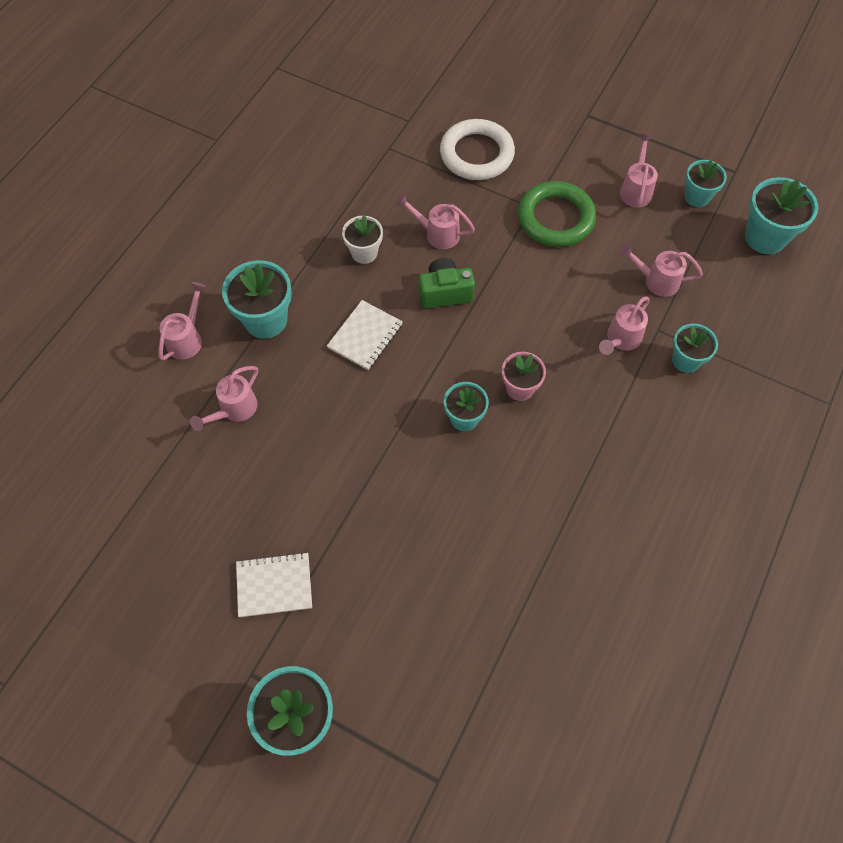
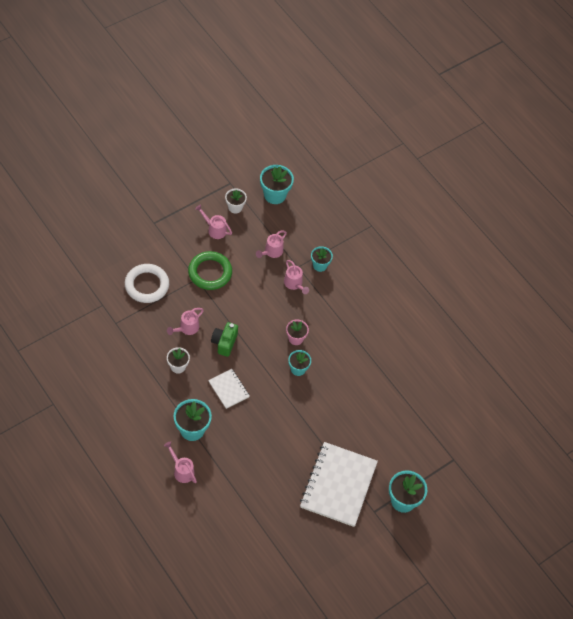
camera: 70 degrees left, 5 degrees down
pink watering can [190,366,258,431] -> none
white notebook [236,552,312,617] -> white notebook [300,442,378,527], size x2.02
turquoise flower pot [685,160,727,207] -> white flower pot [225,188,247,214]

